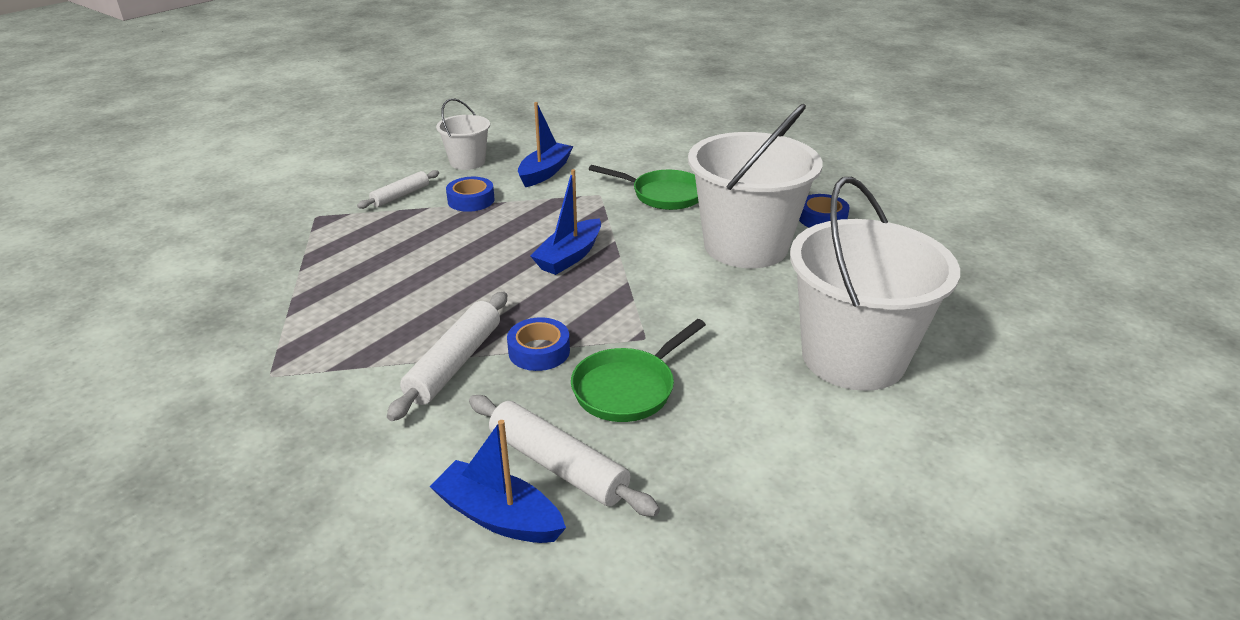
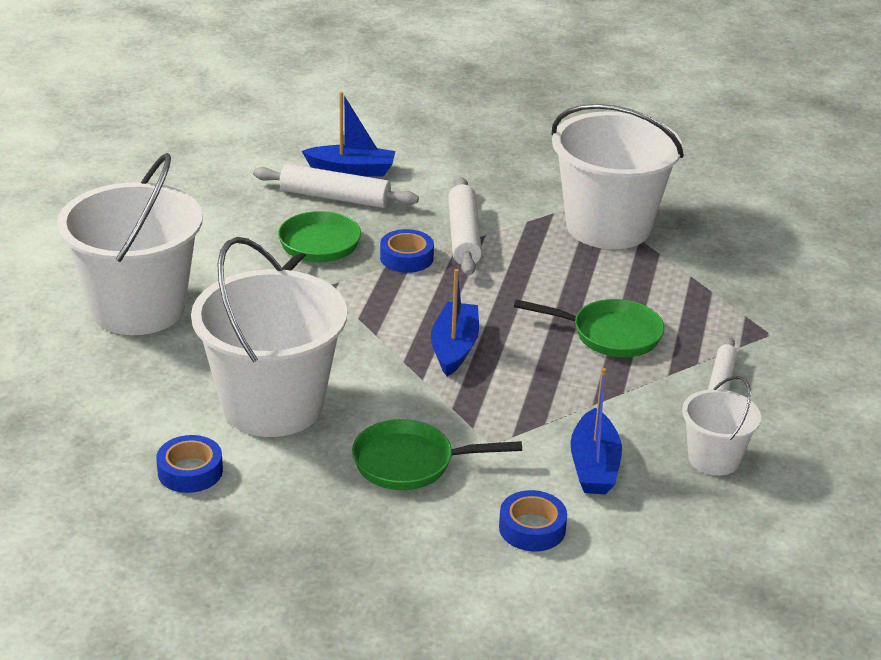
camera: 155 degrees right, 0 degrees up
blue tape [446,177,495,212] -> blue tape moved to [499,490,567,551]
none -> green pan [514,299,664,357]
none -> white bucket [551,104,684,249]

